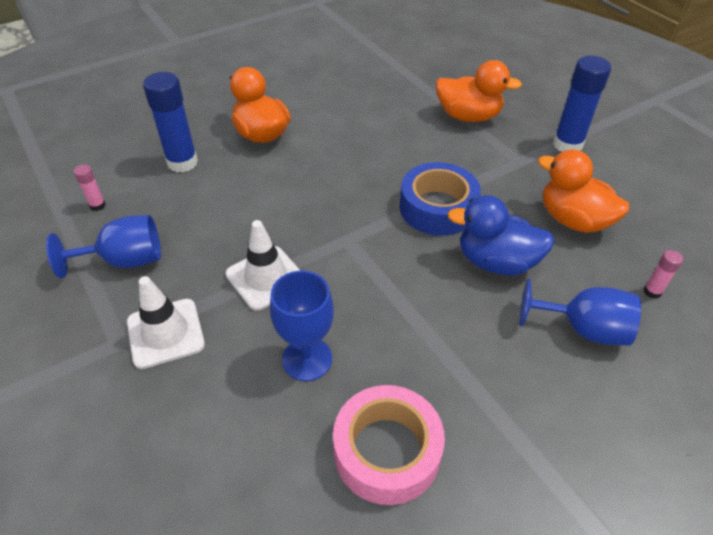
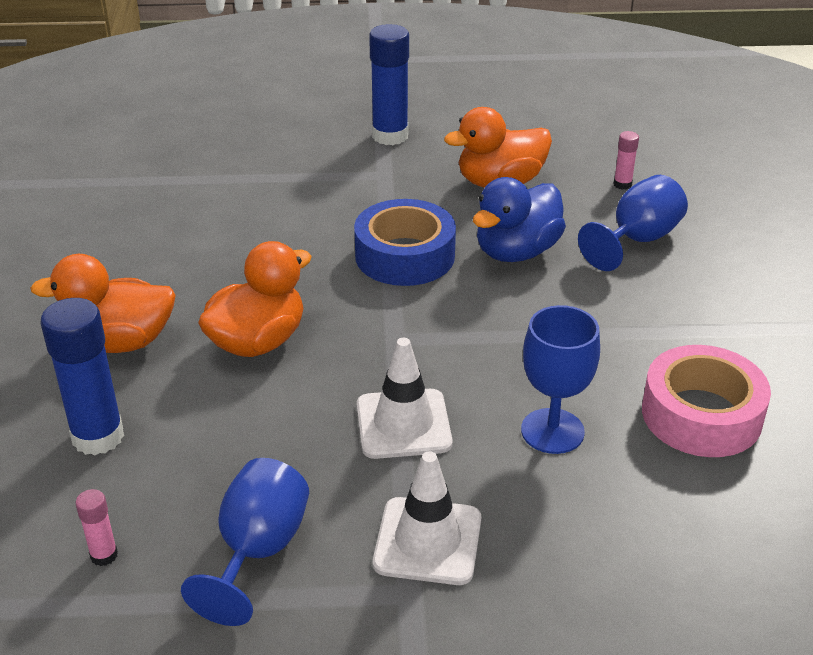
camera: 60 degrees left, 10 degrees down
orange duck [436,60,522,122] -> orange duck moved to [198,241,312,357]

